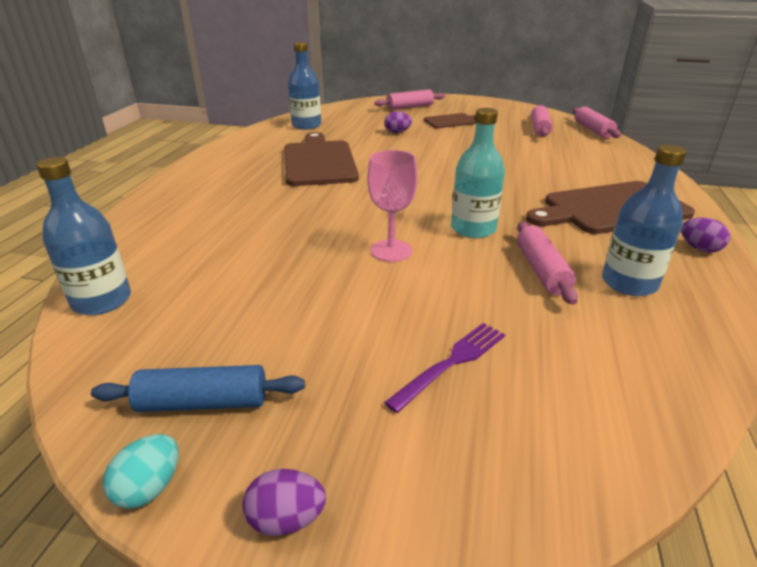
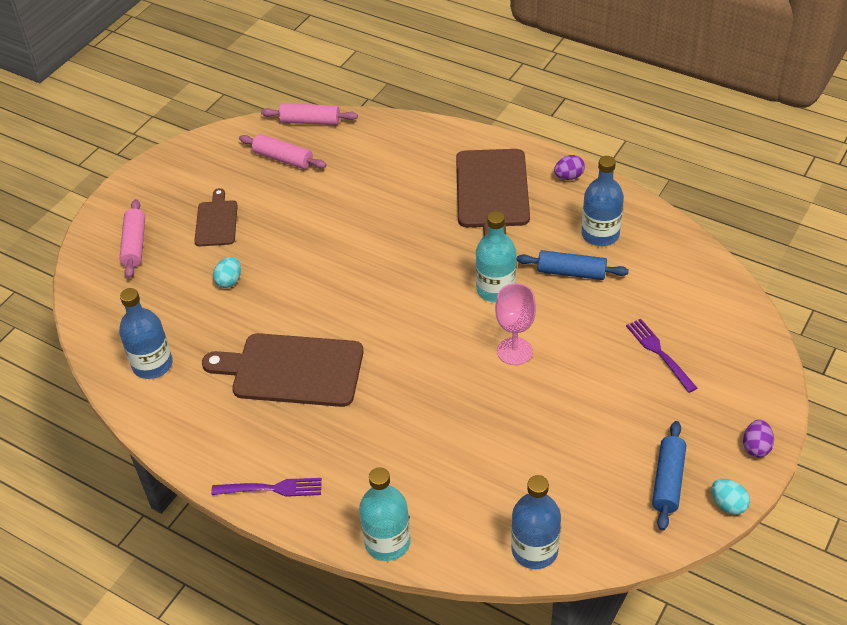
camera: 70 degrees left, 15 degrees up
purple egg [385,111,412,133] -> turquoise egg [213,257,241,288]
pink rolling pin [517,222,578,305] -> blue rolling pin [517,250,629,280]
none -> purple fork [211,478,322,497]
none -> turquoise bottle [359,467,411,561]

